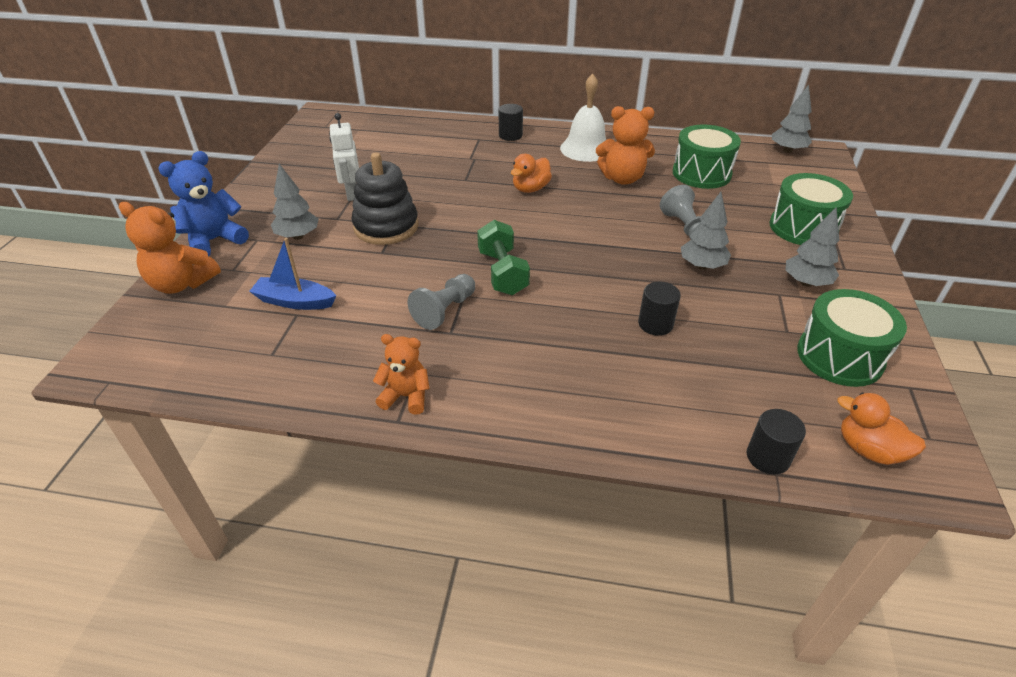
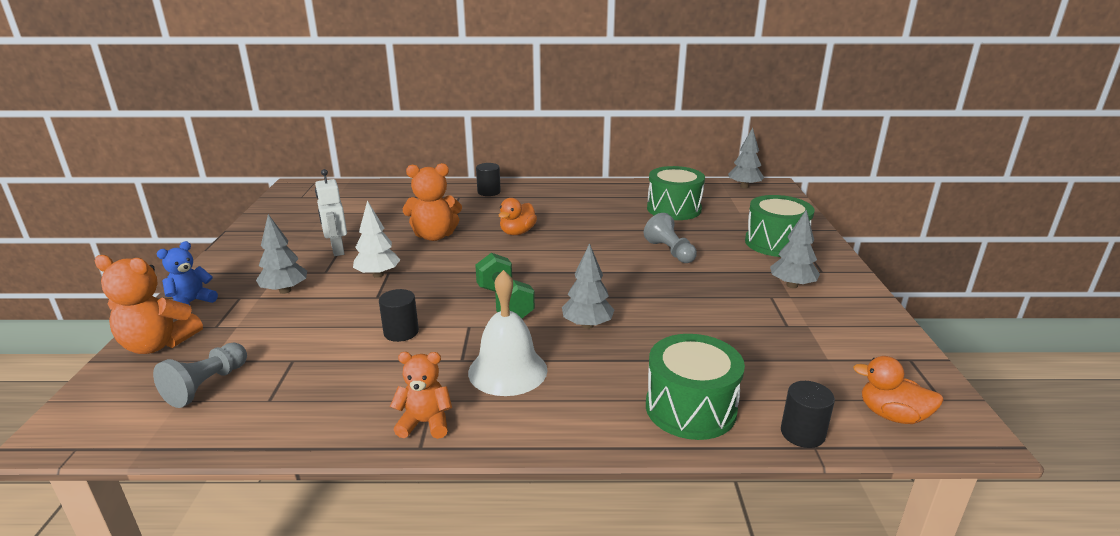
camera: 10 degrees left, 15 degrees down
blue teddy bear [158,151,249,256] -> blue teddy bear [157,241,218,306], size x0.66
blue boat [249,238,336,310] -> none
black stacking toy [351,152,418,245] -> white tree [353,200,400,278]
grey pawn [408,274,475,330] -> grey pawn moved to [153,343,247,408]
white bell [560,74,606,162] -> white bell moved to [468,270,547,396]
orange teddy bear [596,106,655,185] -> orange teddy bear moved to [403,163,462,241]
black cylinder [638,281,681,336] -> black cylinder moved to [379,289,419,342]
grey tree [681,192,731,270] -> grey tree moved to [562,243,615,329]
green drum [797,289,907,387] -> green drum moved to [646,334,745,440]

